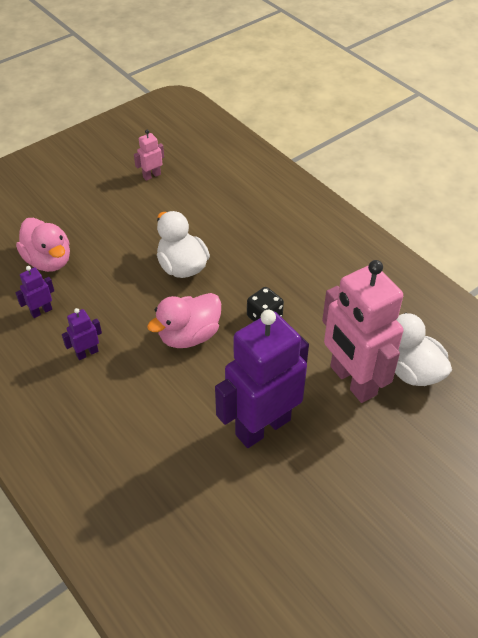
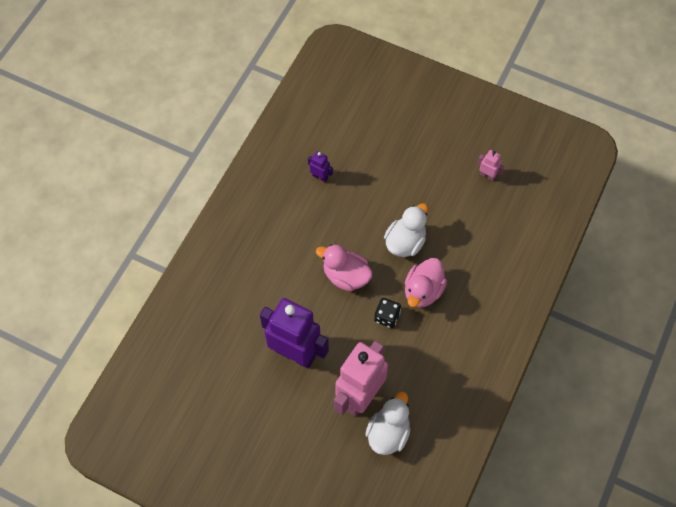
camera: 65 degrees right, 15 degrees up
pink duck [16,218,70,272] -> pink duck moved to [405,258,447,308]
purple robot [62,308,102,360] -> none

